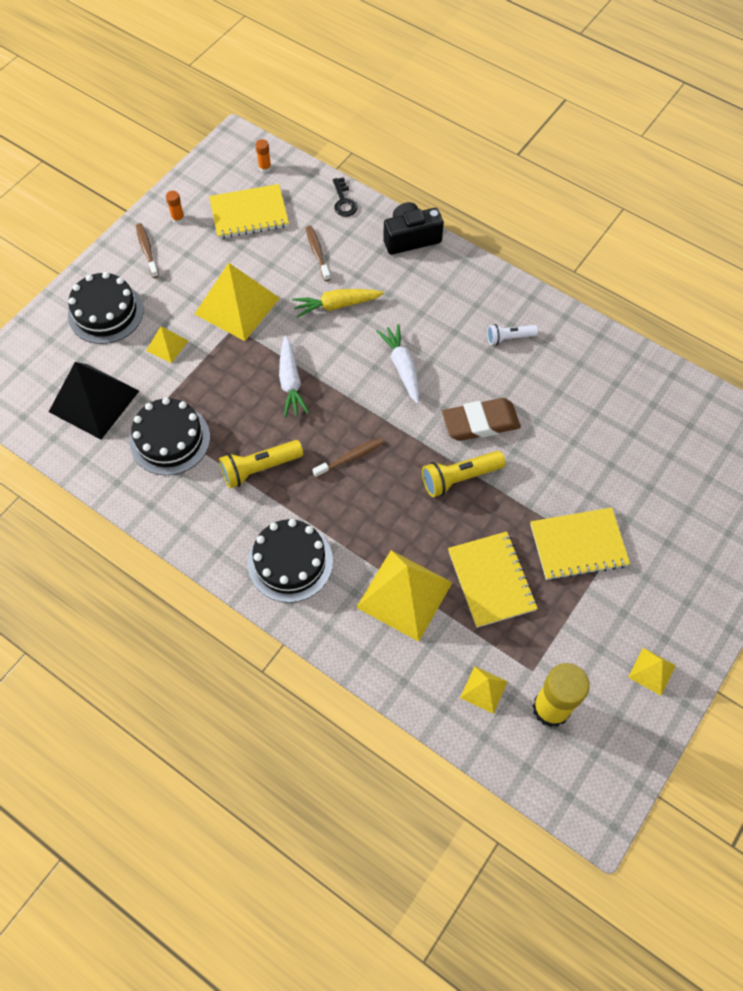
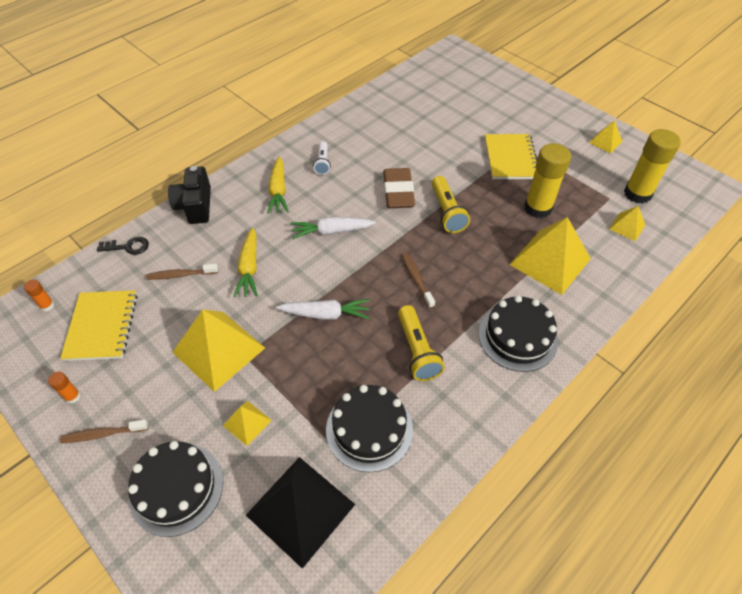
camera: 80 degrees left, 10 degrees down
yellow notebook [448,531,538,628] -> yellow glue stick [524,143,571,218]
none -> yellow carrot [267,157,289,214]

